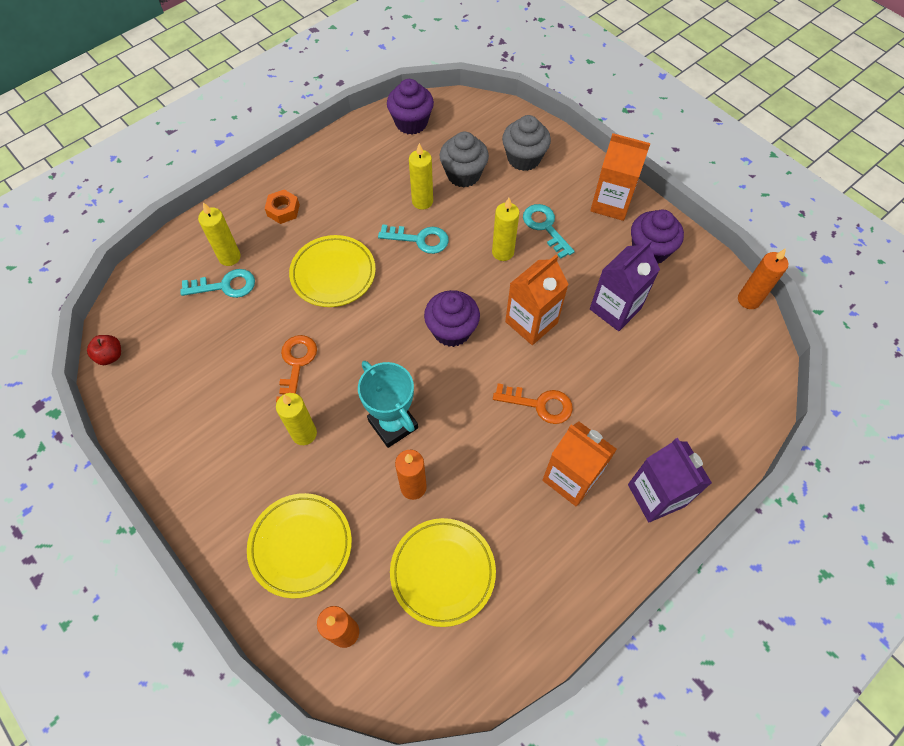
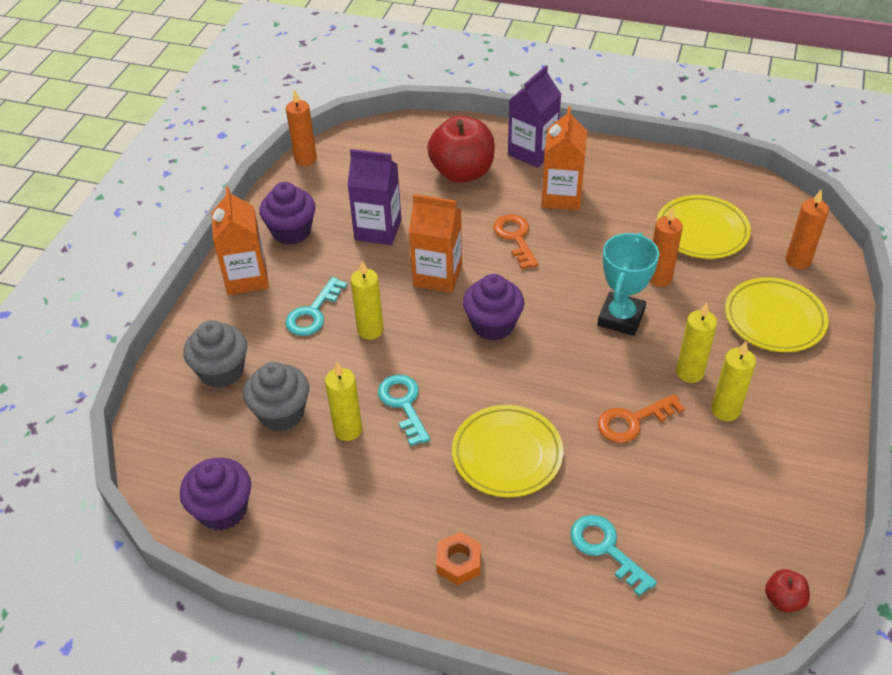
camera: 120 degrees left, 15 degrees down
yellow candle [198,202,241,266] -> yellow candle moved to [711,341,756,421]
none -> red apple [427,116,495,183]

